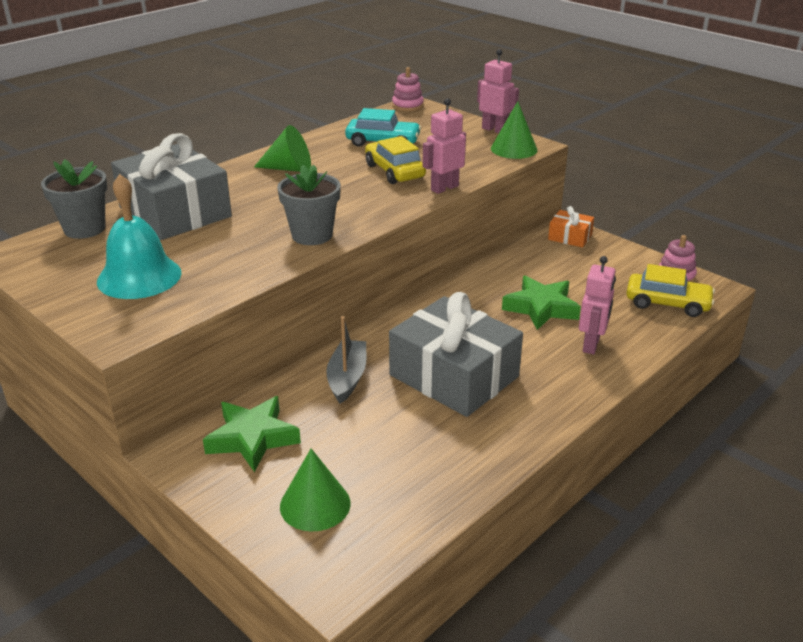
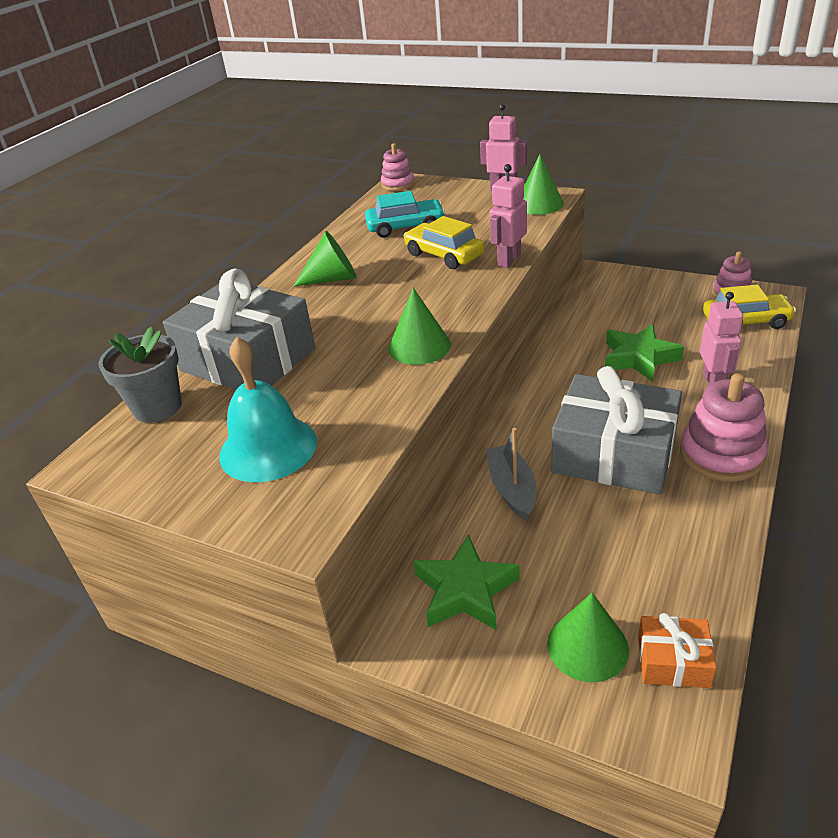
camera: 15 degrees left, 5 degrees up
grey flower pot [277,165,341,245] -> green cone [388,288,451,365]
orange gift [548,206,594,248] -> orange gift moved to [638,613,717,688]
none -> pink stacking toy [680,373,768,482]

